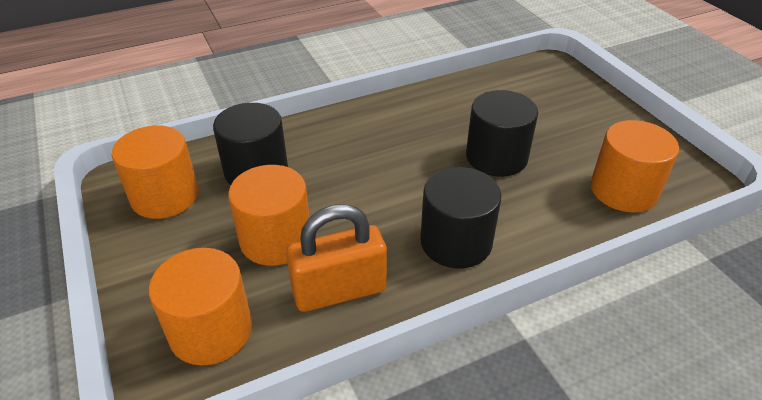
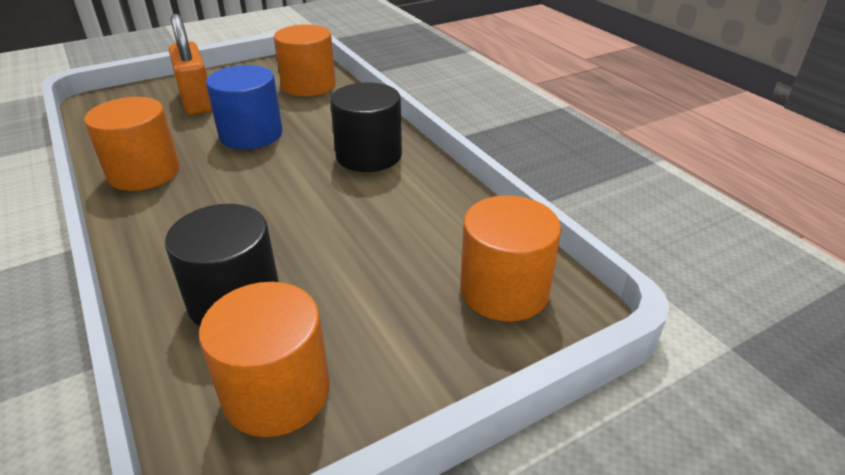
camera: 95 degrees left, 5 degrees down
orange cylinder [228,165,309,266] -> orange cylinder moved to [84,97,180,191]
orange padlock [286,204,387,312] -> orange padlock moved to [169,14,212,115]
black cylinder [466,90,538,177] -> blue cylinder [206,65,283,149]

